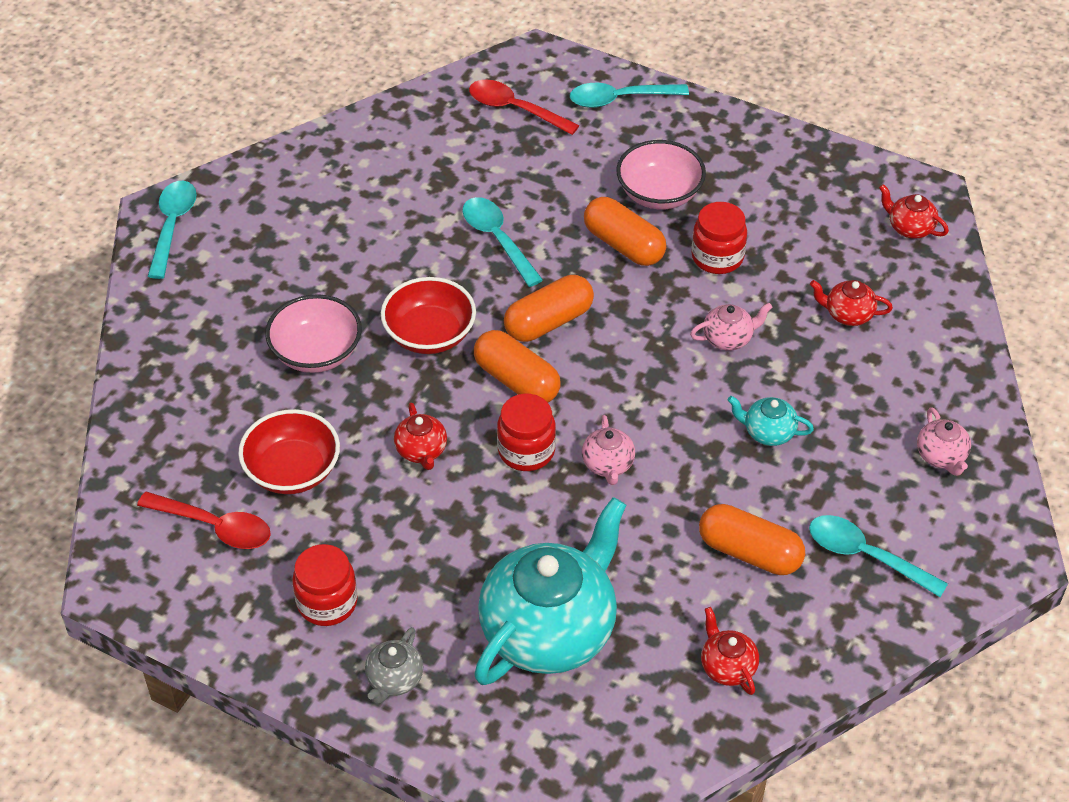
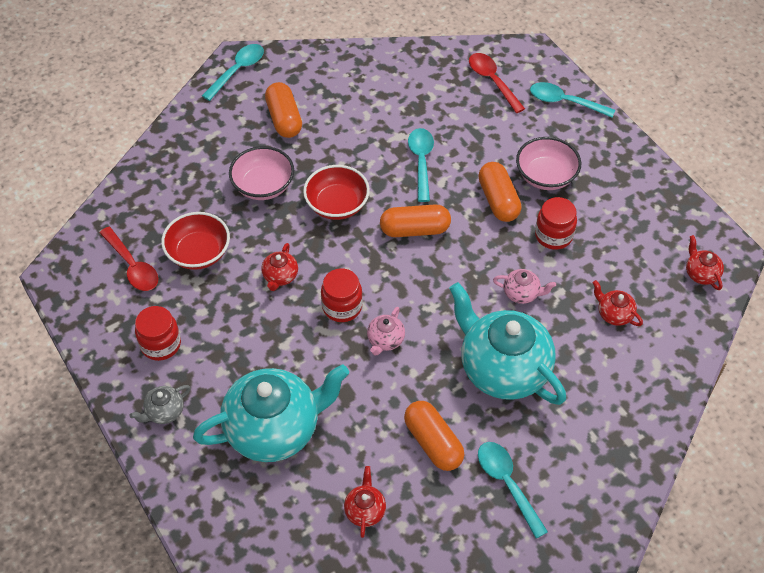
camera: 30 degrees right, 5 degrees up
orange capsule [474,330,561,403] -> orange capsule moved to [265,82,302,138]
turquoise teapot [728,396,814,446] -> turquoise teapot [449,282,566,405], size x2.38
pink teapot [917,407,971,476] -> none

